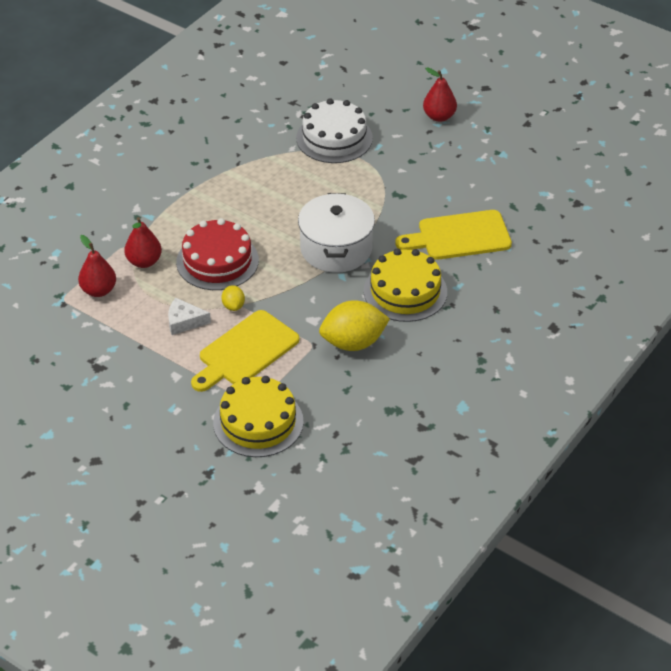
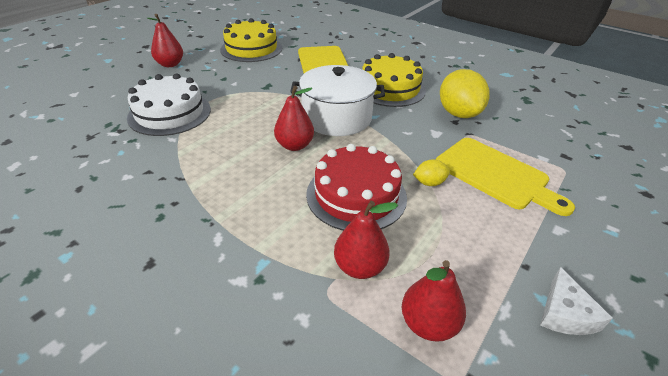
camera: 90 degrees left, 5 degrees down
white cheese [168,298,211,335] -> white cheese moved to [540,267,613,335]
yellow cake [213,376,304,457] -> yellow cake moved to [220,18,282,62]
none -> red pear [274,86,314,151]

